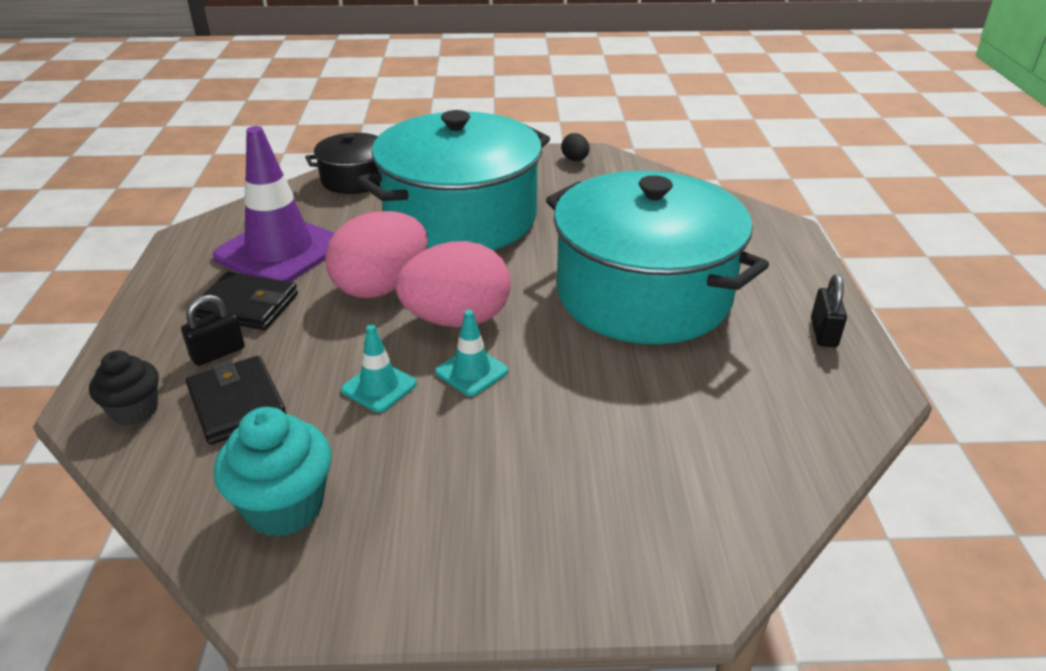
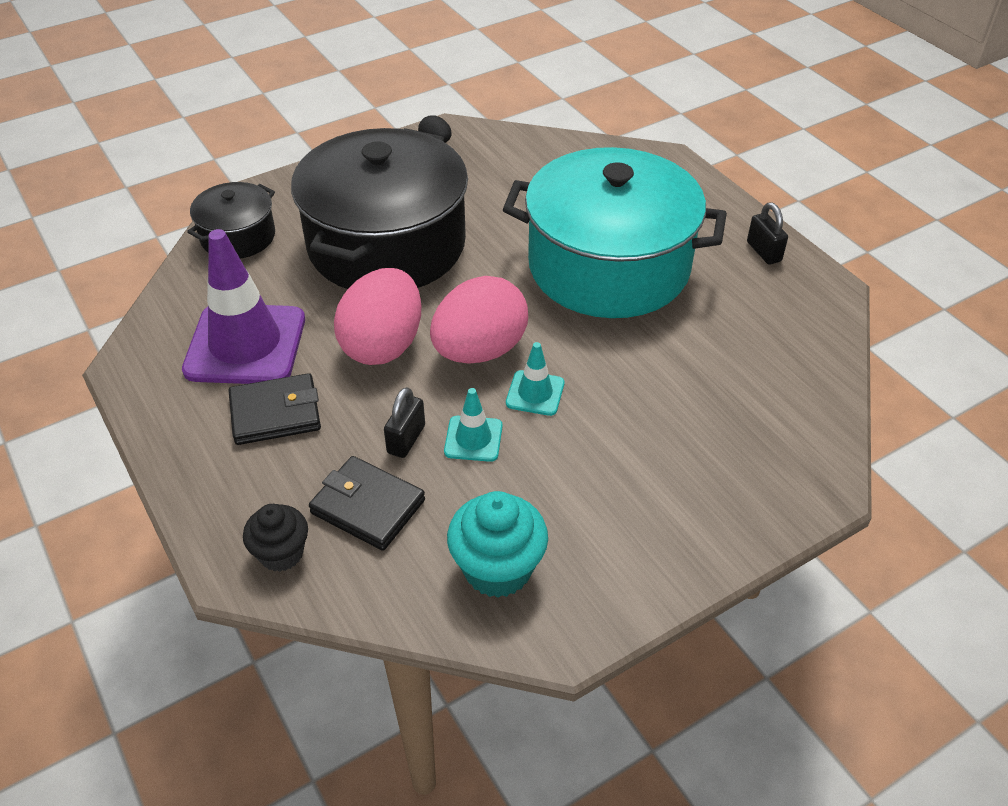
camera: 30 degrees left, 10 degrees up
black padlock [181,295,245,366] -> black padlock moved to [384,387,425,458]
turquoise pot [357,110,550,250] -> black pot [291,128,468,289]

